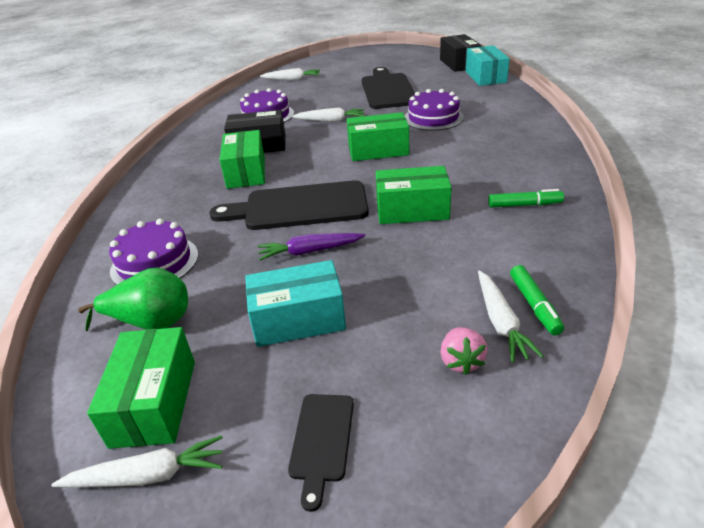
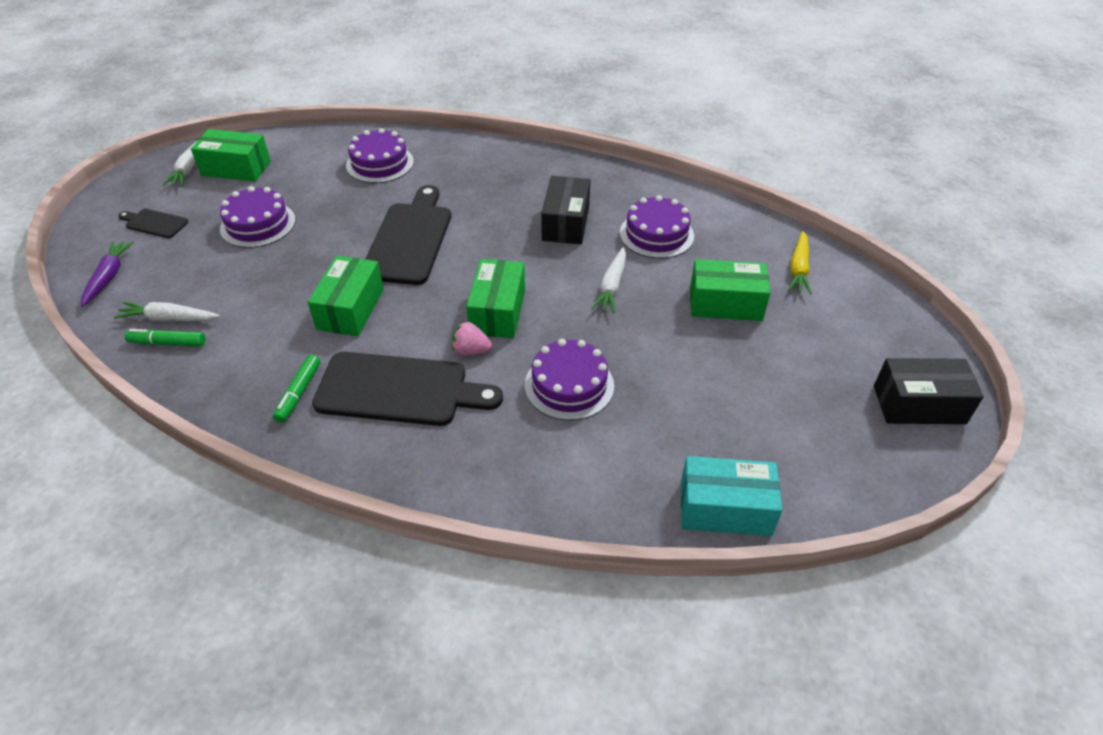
camera: 100 degrees right, 10 degrees up
green pear [78,268,188,331] -> none
green box [220,130,265,189] -> green box moved to [690,259,770,321]
turquoise box [245,260,346,347] -> purple cake [220,186,295,248]
purple carrot [258,233,365,260] -> purple carrot moved to [81,241,134,307]
white carrot [260,68,320,80] -> yellow carrot [788,231,812,294]
black cutting board [362,67,415,109] -> black cutting board moved to [312,352,503,426]
black box [440,34,481,72] -> black box moved to [874,358,984,424]
pink strawberry [440,327,488,375] -> pink strawberry moved to [452,322,492,356]

